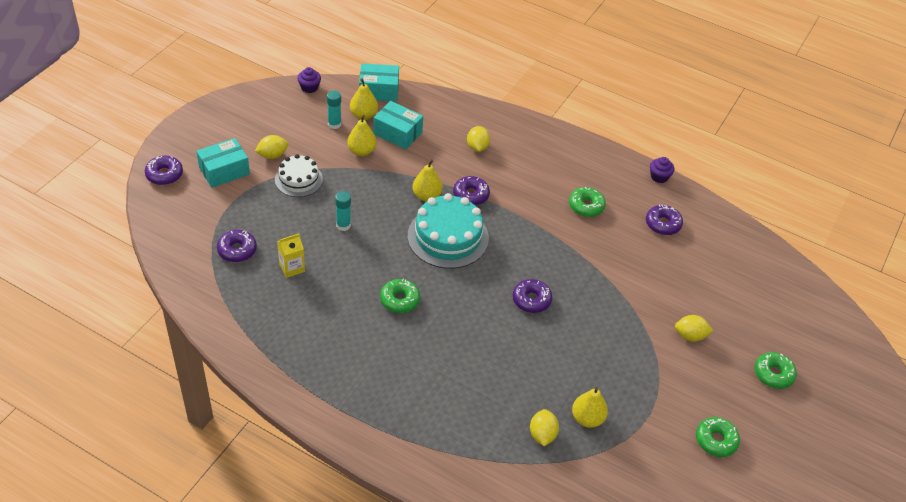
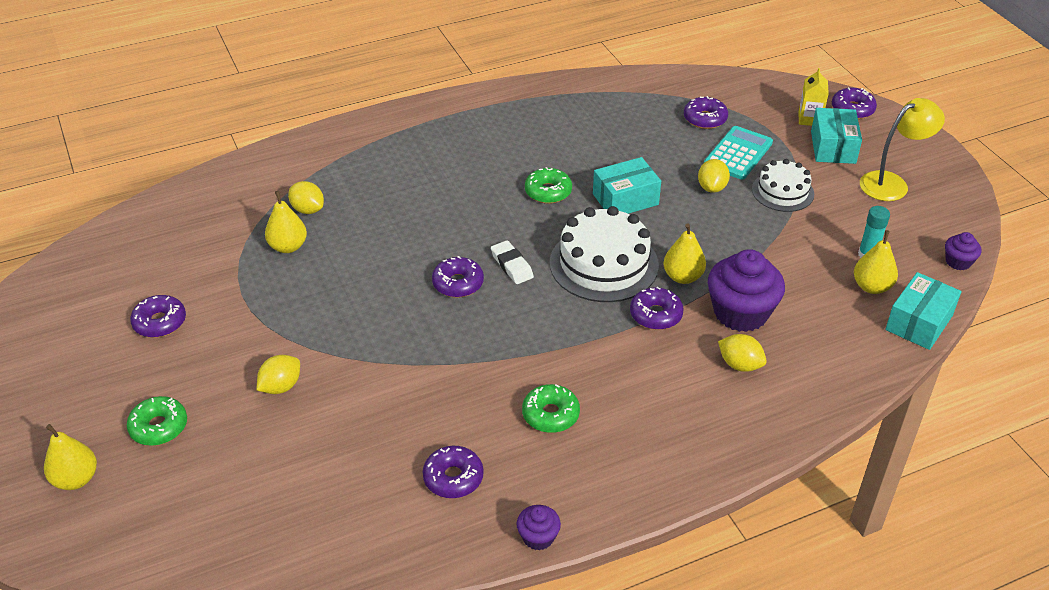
camera: 130 degrees right, 5 degrees down
yellow lemon [255,135,288,159] -> yellow lemon moved to [698,159,730,193]
yellow carton [277,234,305,278] -> yellow carton moved to [799,68,829,126]
turquoise glue stick [335,191,351,231] -> none
yellow pear [347,115,377,156] -> yellow pear moved to [44,424,97,490]
turquoise box [373,101,423,149] -> turquoise box moved to [593,157,661,214]
turquoise cake [408,193,489,269] -> white cake [550,206,659,302]
green donut [696,417,740,457] -> purple donut [130,295,186,338]
none -> white eraser [491,240,534,284]
none -> turquoise calculator [704,126,773,180]
none -> purple cupcake [708,249,785,332]
none -> yellow lamp [860,98,945,201]

